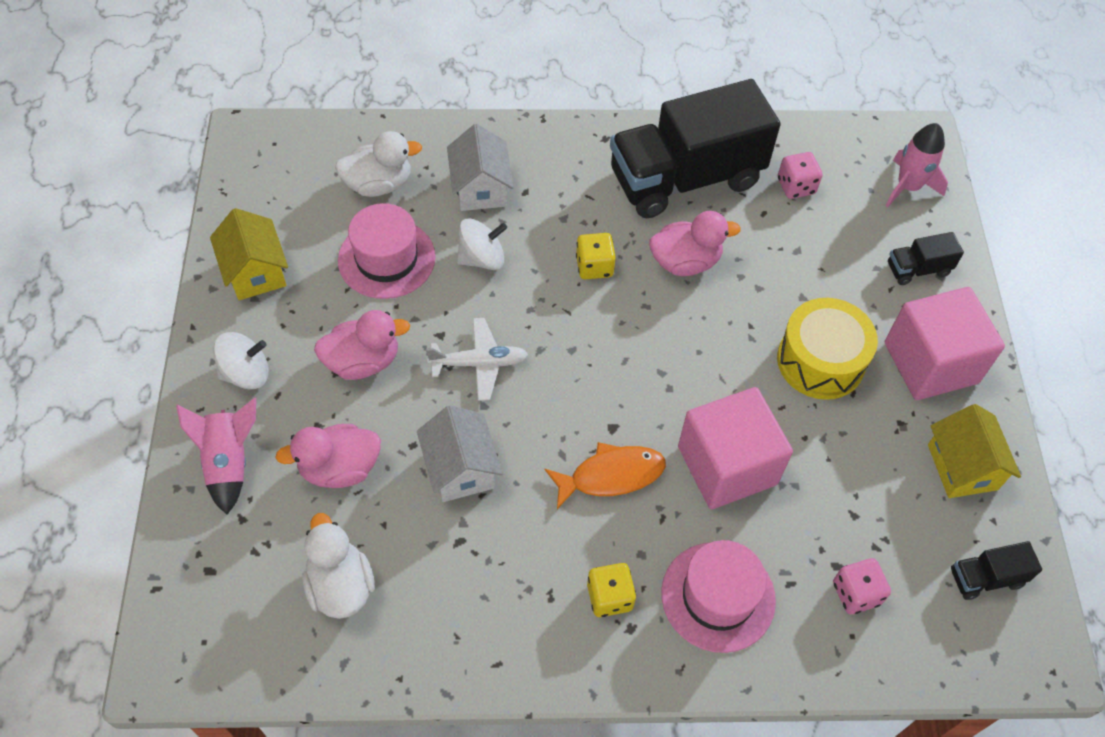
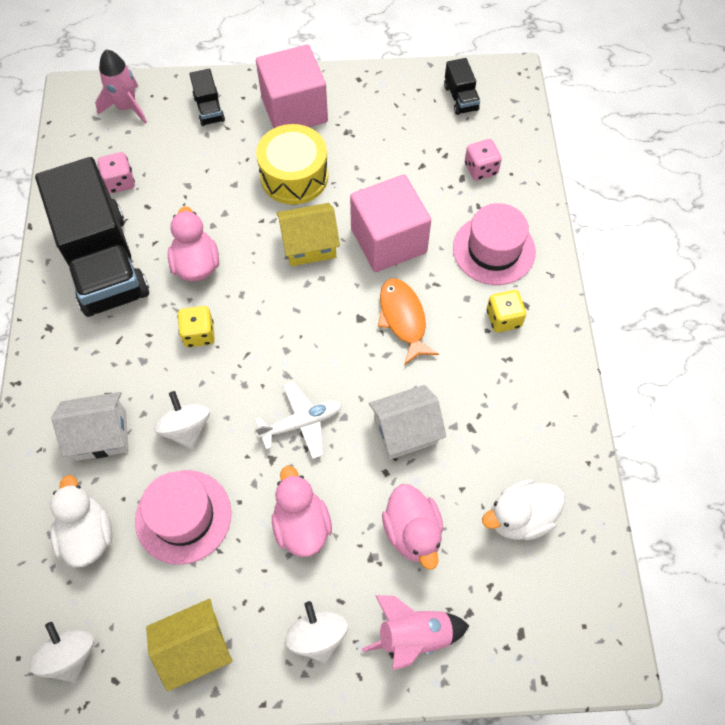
camera: 90 degrees left, 5 degrees up
white plane [426,318,529,401] -> white plane turned 75 degrees clockwise [255,382,342,459]
yellow house [928,404,1021,498] -> yellow house moved to [277,203,340,266]
none -> white spinning top [29,622,94,683]

